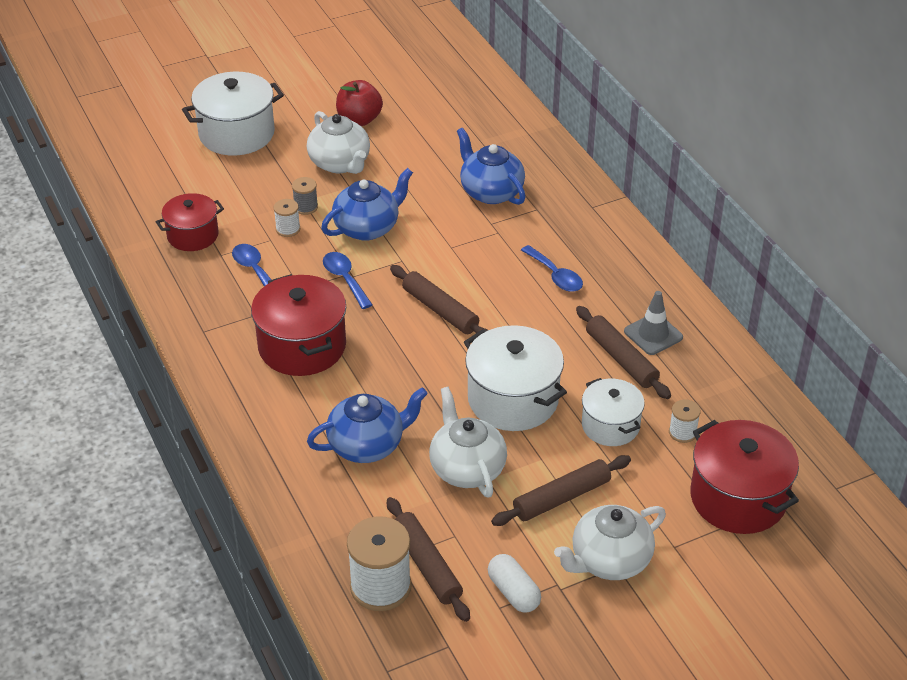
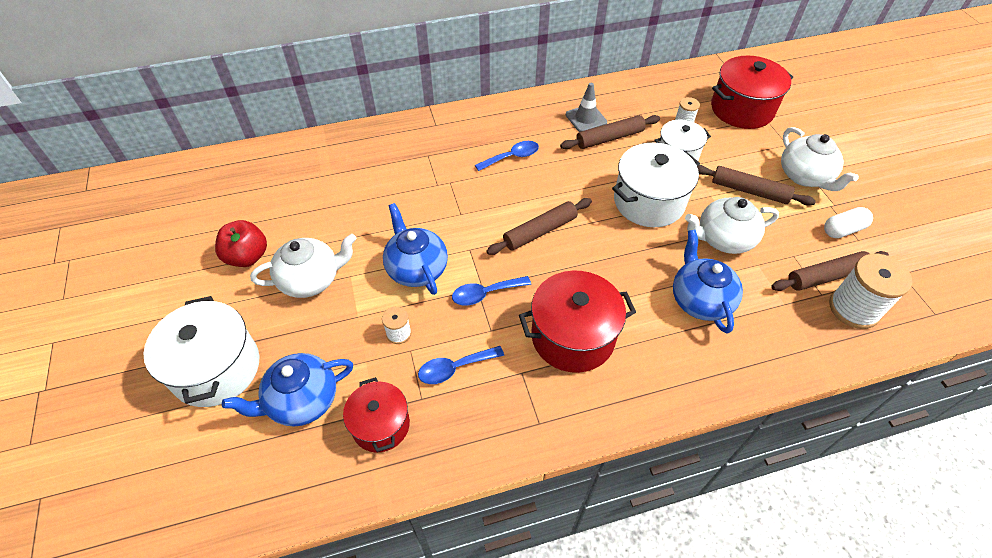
camera: 80 degrees left, 10 degrees up
grey spool [292,177,318,215] -> none
blue teapot [457,128,525,205] -> blue teapot moved to [222,353,353,427]
brown rolling pin [491,455,631,526] -> brown rolling pin turned 45 degrees counterclockwise [697,165,816,206]

